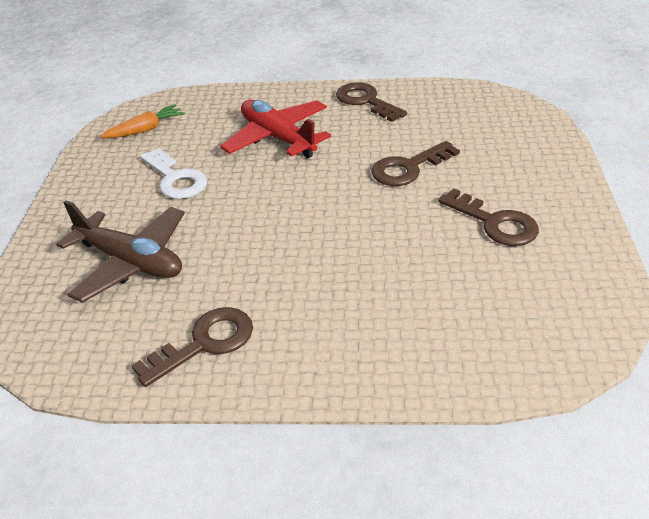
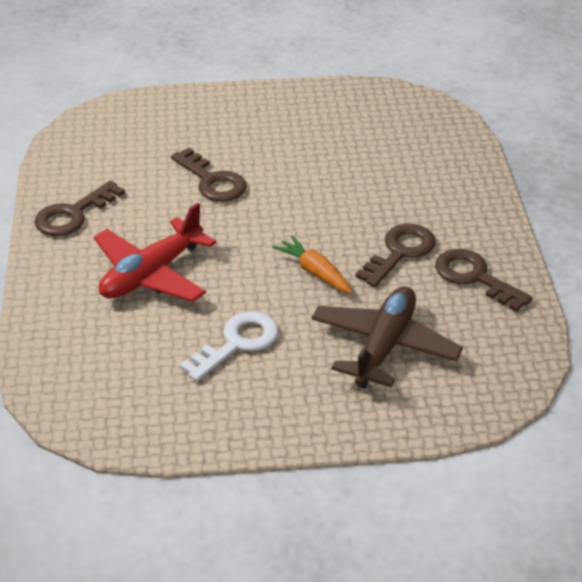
camera: 100 degrees left, 0 degrees up
orange carrot [100,104,185,138] -> orange carrot moved to [272,235,352,293]
brown key [438,188,539,246] -> brown key moved to [355,224,436,287]

